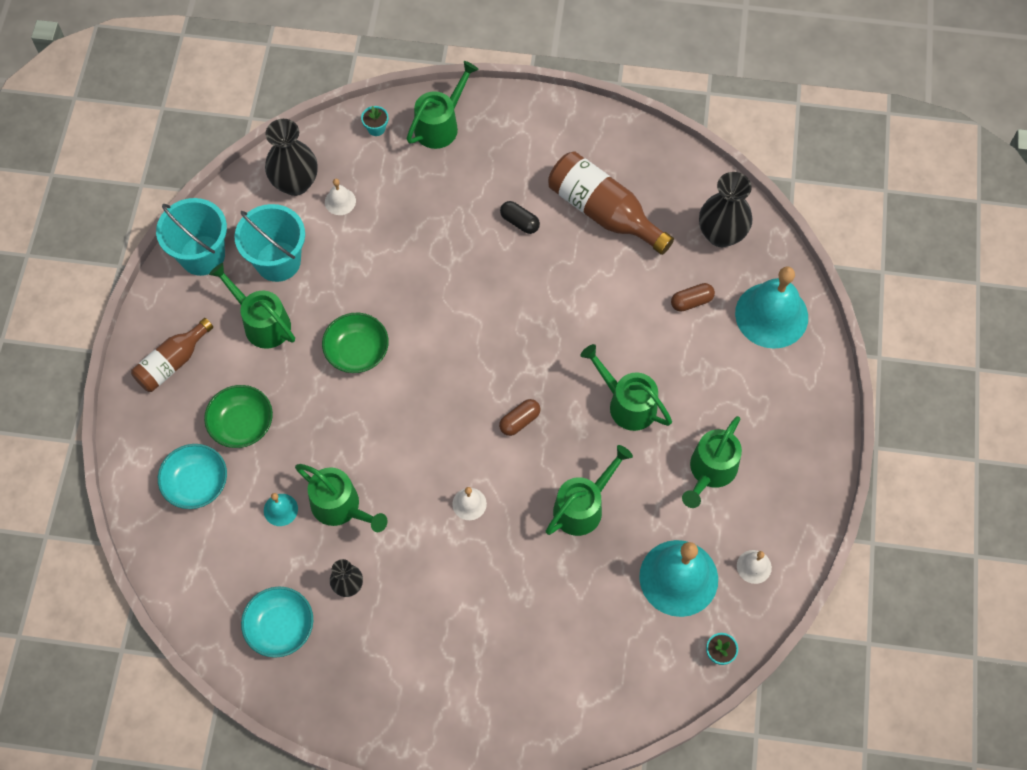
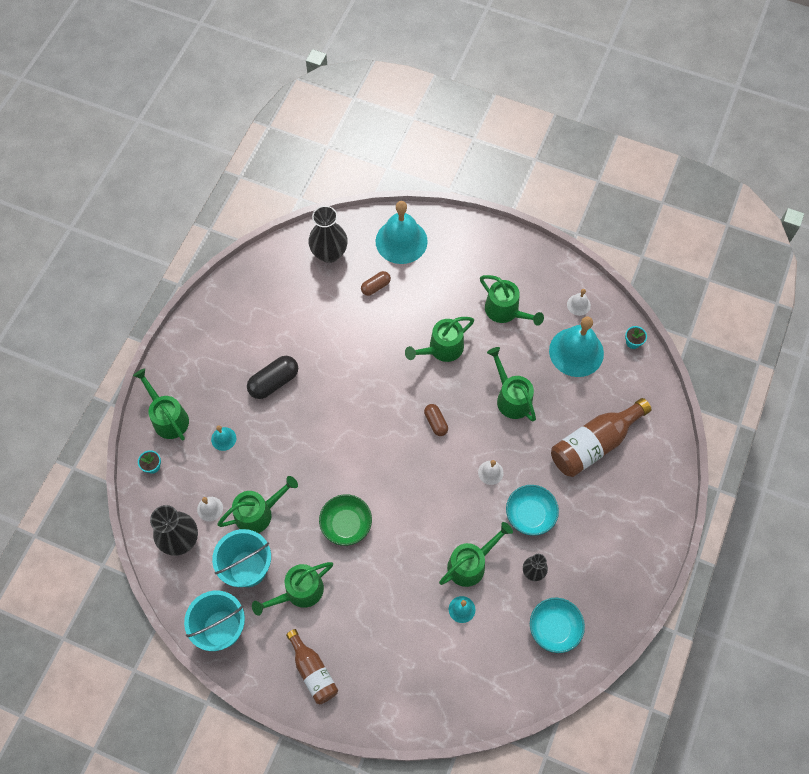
camera: 75 degrees left, 0 degrees up
turquoise bowl [158,444,227,509] -> turquoise bowl moved to [506,485,559,536]
green bowl [204,385,273,448] -> none
black capsule [500,201,540,234] -> black capsule [247,356,298,399], size x1.64
brown bottle [548,152,674,255] -> brown bottle moved to [551,398,651,477]
brown capsule [671,283,715,312] -> brown capsule turned 60 degrees clockwise [361,271,391,296]
none -> turquoise bell [211,426,236,451]
none -> green watering can [217,476,298,533]

